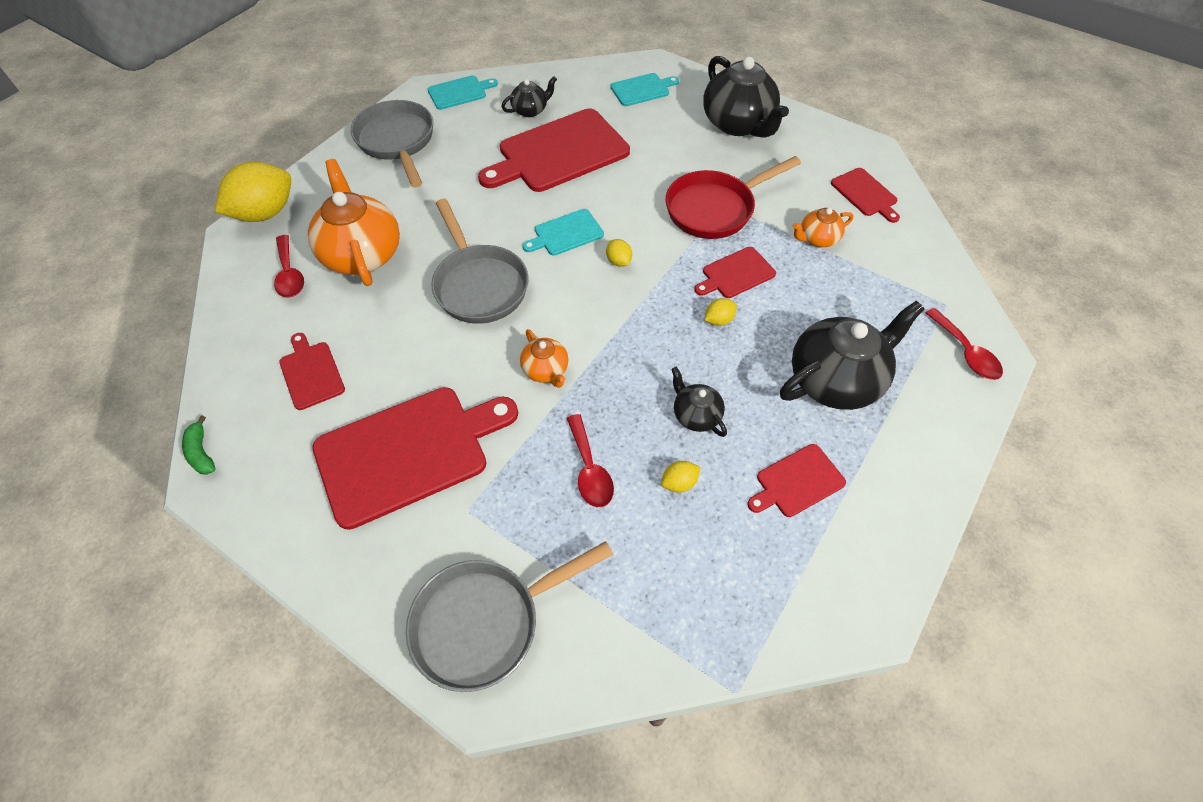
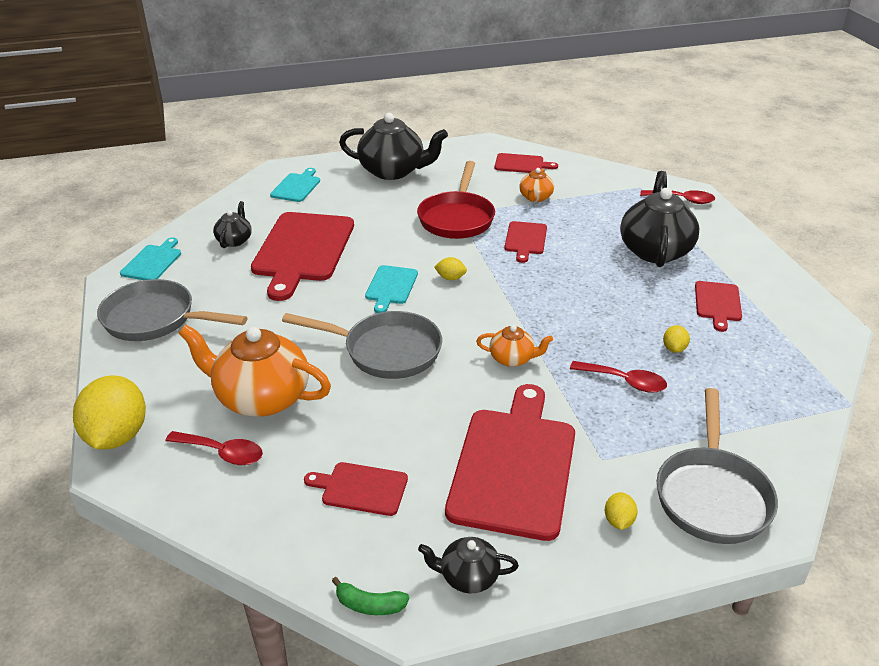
camera: 50 degrees left, 20 degrees down
black teapot [671,367,727,437] -> black teapot moved to [418,537,519,593]
yellow lemon [705,298,737,326] -> yellow lemon moved to [605,492,638,530]

